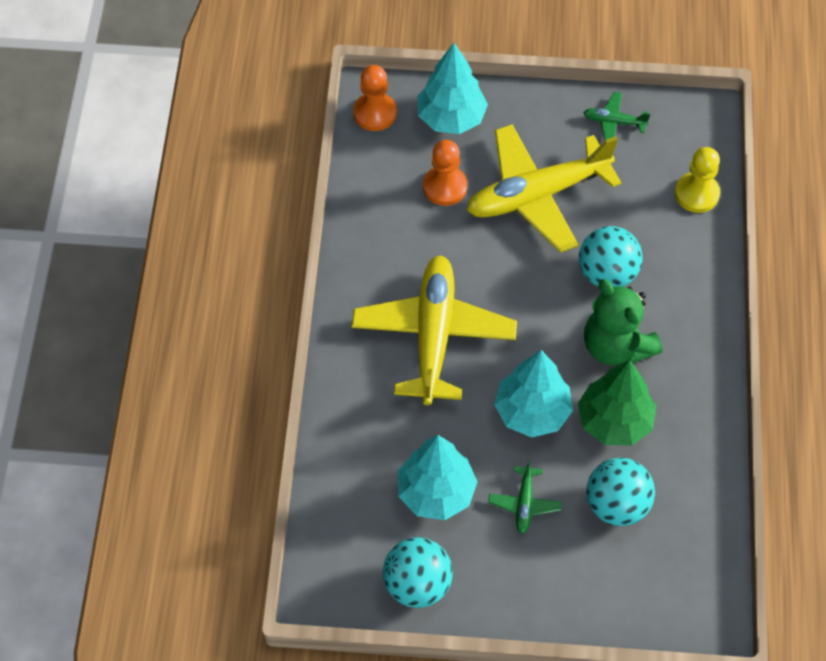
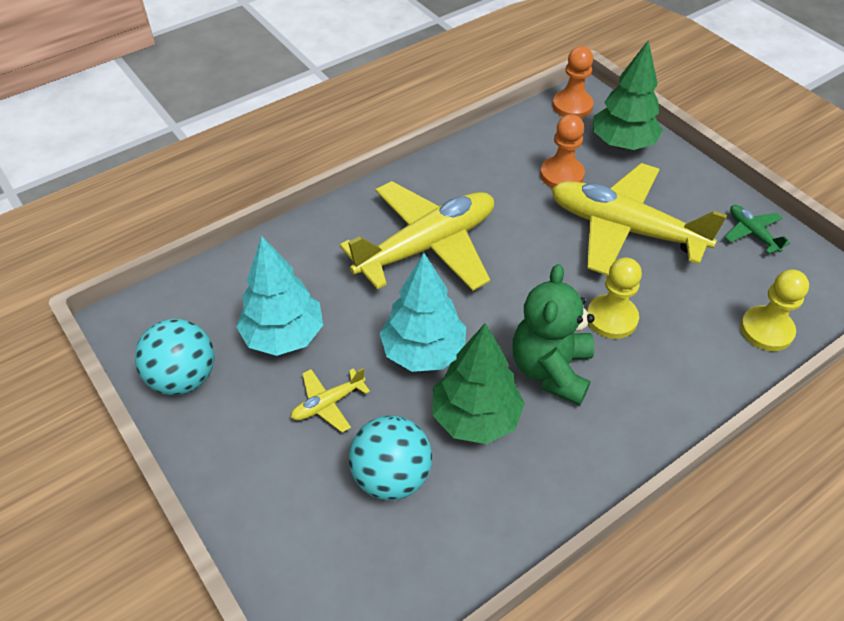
camera: 50 degrees right, 10 degrees down
turquoise tree [418,43,488,134] -> green tree [593,40,663,150]
green plane [488,459,562,534] -> yellow plane [291,368,370,433]
turquoise ball [579,226,642,287] -> yellow pawn [587,257,642,339]

